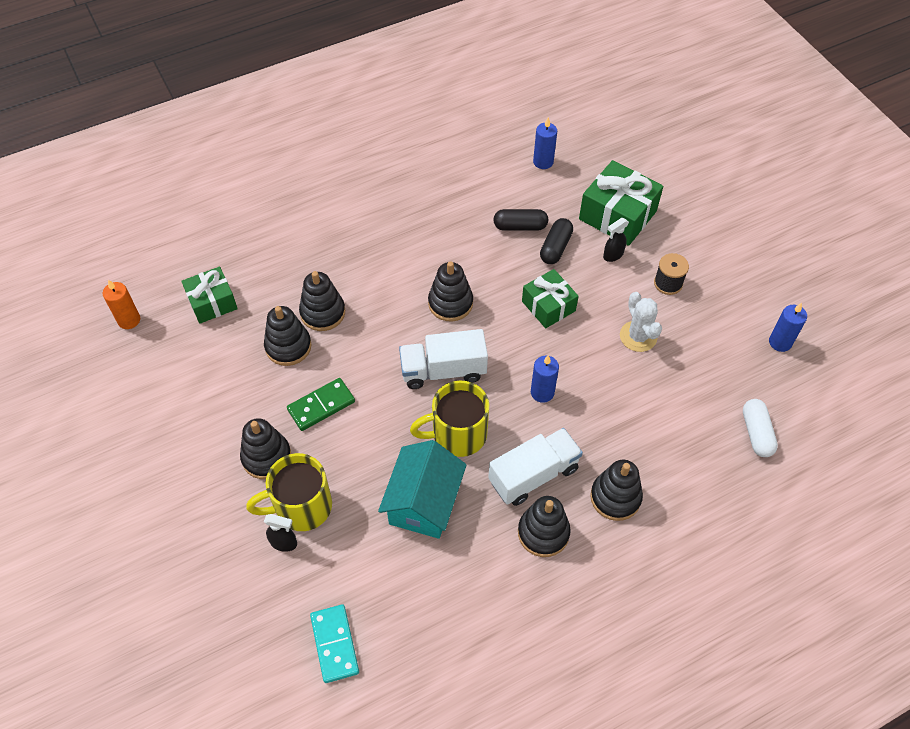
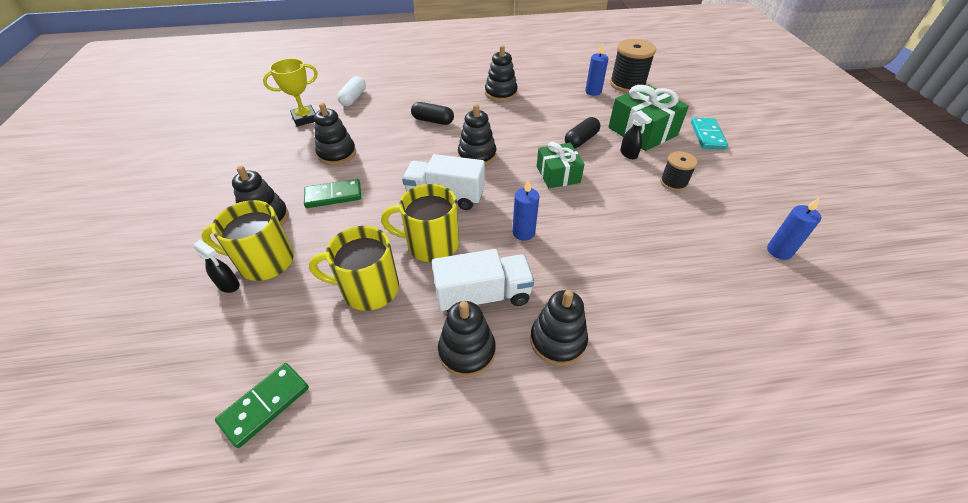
camera: 20 degrees right, 10 degrees down
orange candle [103,280,140,329] -> none
green gift [181,267,238,324] -> yellow trophy [263,58,318,127]
black stacking toy [299,271,345,331] -> black stacking toy moved to [485,45,518,102]
turquoise domino [310,604,359,683] -> turquoise domino moved to [691,118,728,149]
turquoise house [378,440,467,539] -> yellow mug [309,226,399,311]
black capsule [493,209,548,231] -> black capsule moved to [411,102,454,125]
black spray bottle [603,218,629,262] -> black spray bottle turned 105 degrees counterclockwise [620,110,652,159]
white cactus [620,292,662,352] -> none
white capsule [743,399,778,457] -> white capsule moved to [337,76,366,106]
none -> green domino [215,363,309,448]
none -> black spool [610,39,656,93]

